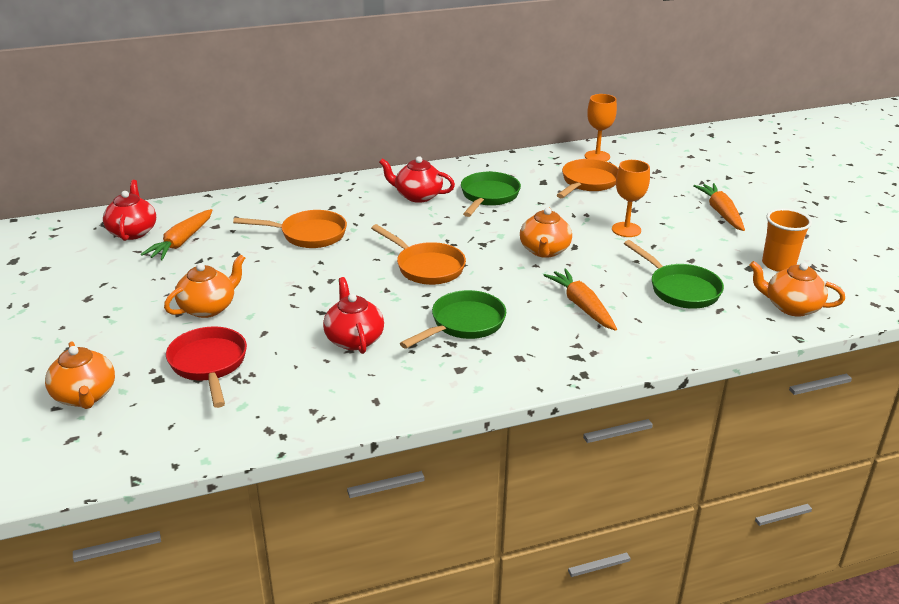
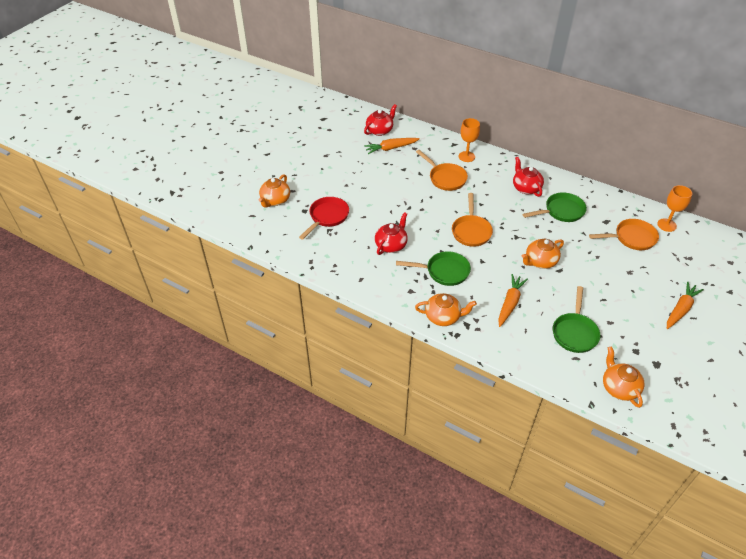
camera: 50 degrees right, 15 degrees up
orange teapot [164,254,245,318] -> orange teapot moved to [415,293,477,326]
orange goblet [612,160,650,237] -> orange goblet moved to [458,118,480,162]
orange cup [762,208,812,272] -> none

